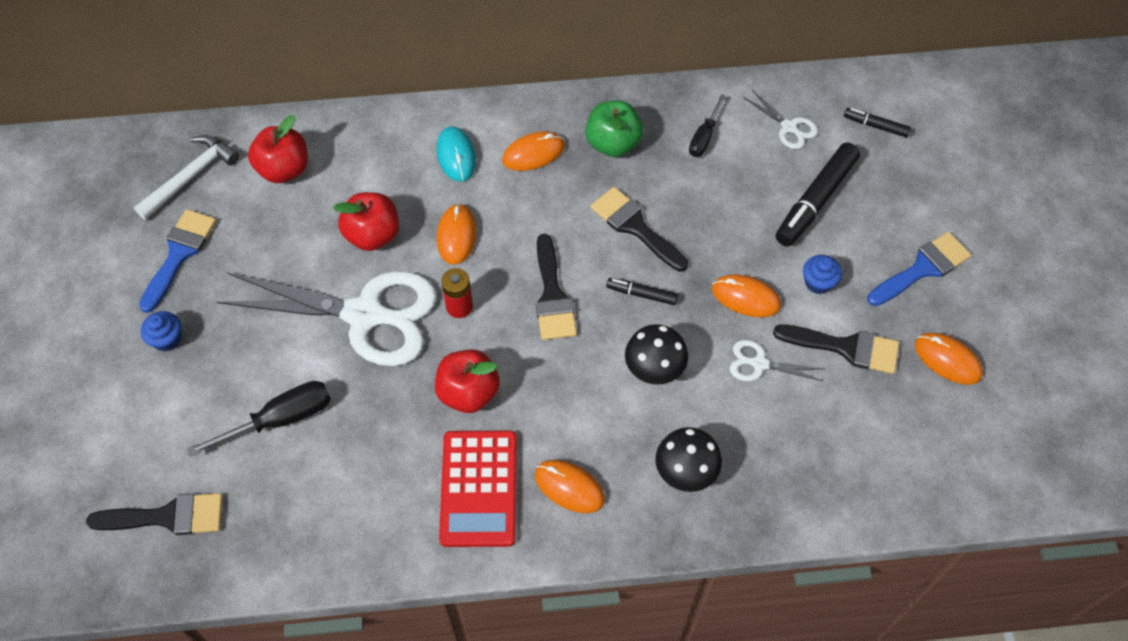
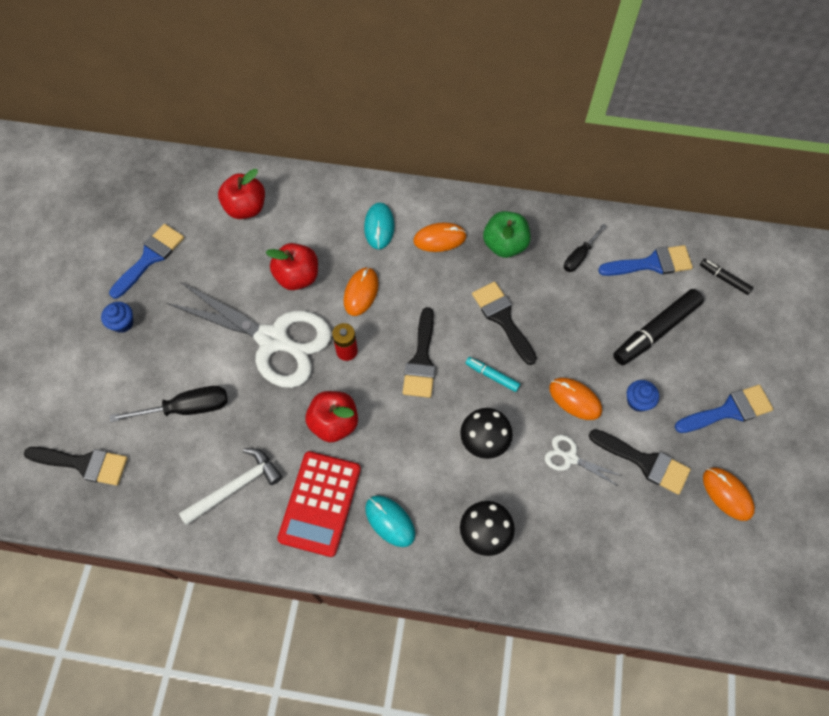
camera: 15 degrees right, 5 degrees up
white hammer [134,135,239,220] -> white hammer moved to [179,448,282,525]
orange mouse [535,460,605,513] -> turquoise mouse [365,495,415,547]
black marker [606,278,678,305] -> turquoise marker [465,357,520,392]
white scissors [743,90,818,149] -> blue brush [598,245,693,276]

